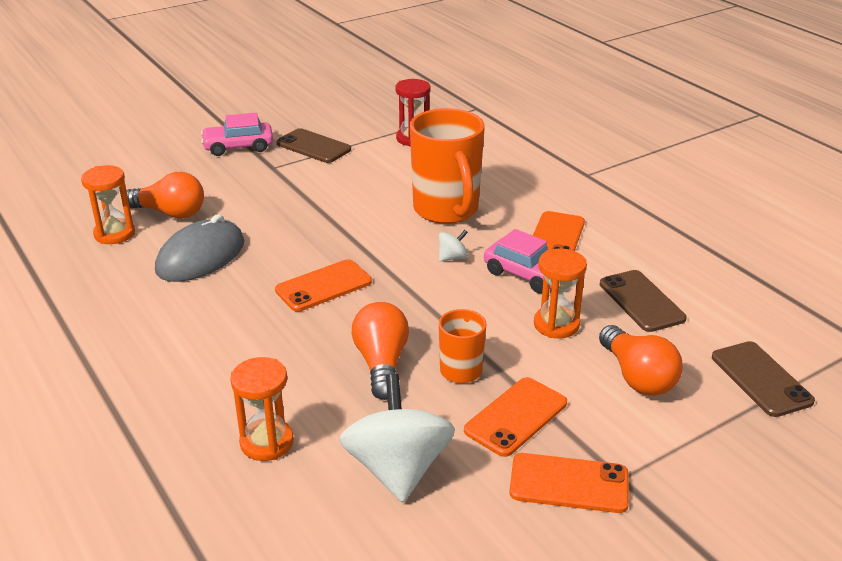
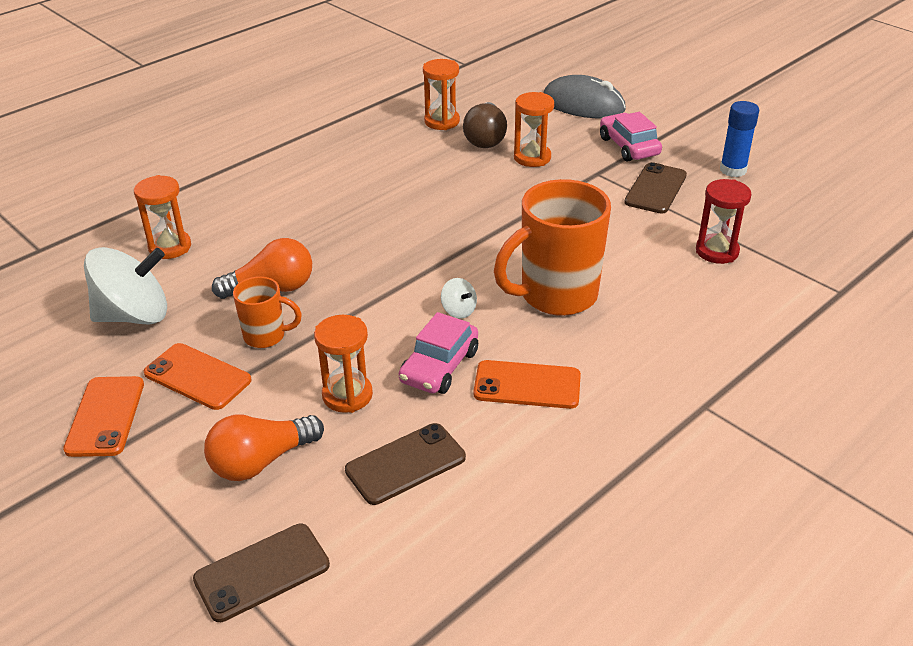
camera: 80 degrees right, 5 degrees up
orange light bulb [126,172,204,219] -> brown light bulb [463,102,507,148]
grey mouse [155,214,245,282] -> grey mouse moved to [543,75,626,118]
orange phone [275,259,372,312] -> none
none -> orange hourglass [514,92,554,167]
none -> blue glue stick [720,101,759,177]

